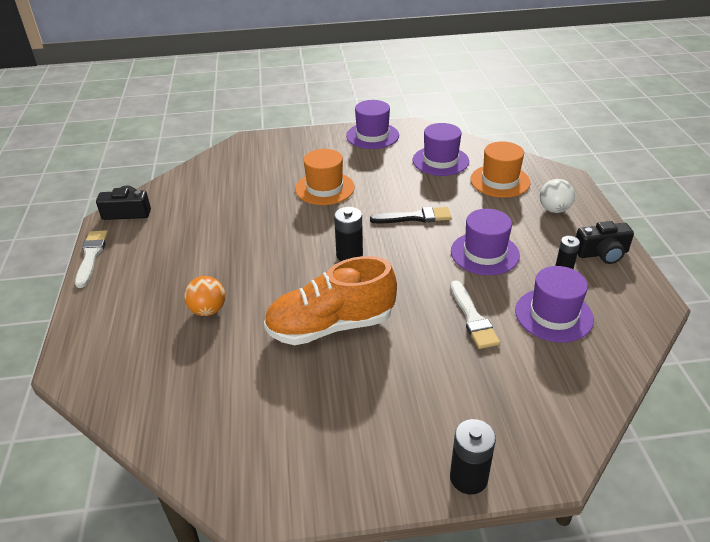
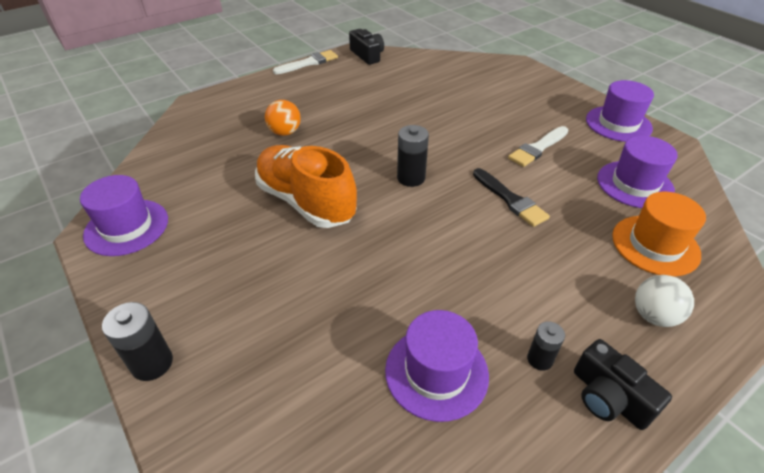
camera: 60 degrees right, 5 degrees up
orange hat [295,149,355,205] -> none
white brush [450,280,500,349] -> white brush moved to [508,126,568,167]
purple hat [451,209,520,275] -> purple hat moved to [80,175,168,256]

